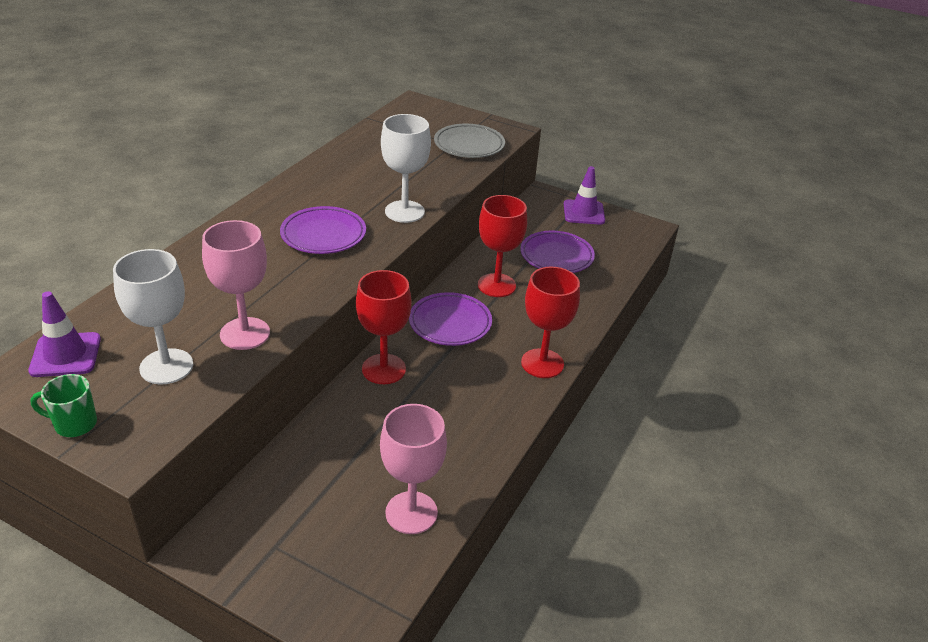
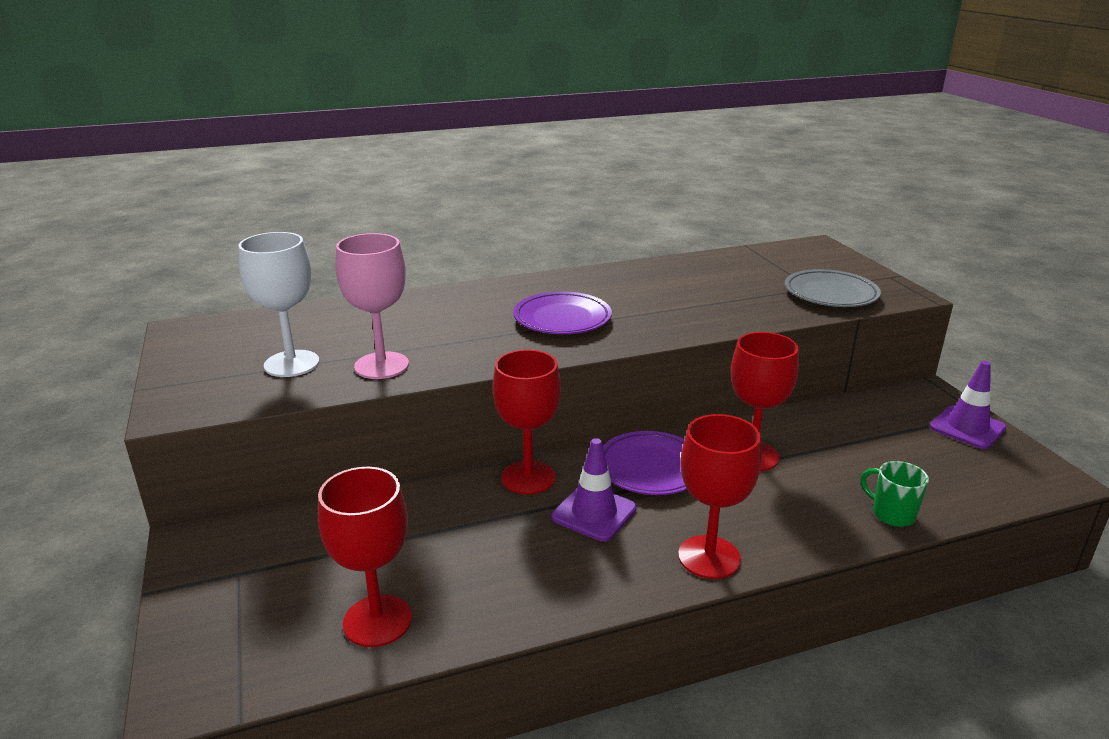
camera: 45 degrees right, 10 degrees down
purple traffic cone [28,291,101,377] -> purple traffic cone moved to [552,438,637,542]
green mug [30,374,97,437] -> green mug moved to [860,461,929,527]
pink goblet [380,404,447,534] -> red goblet [318,467,412,647]
white goblet [381,114,431,223] -> none
purple plate [520,231,595,273] -> none

